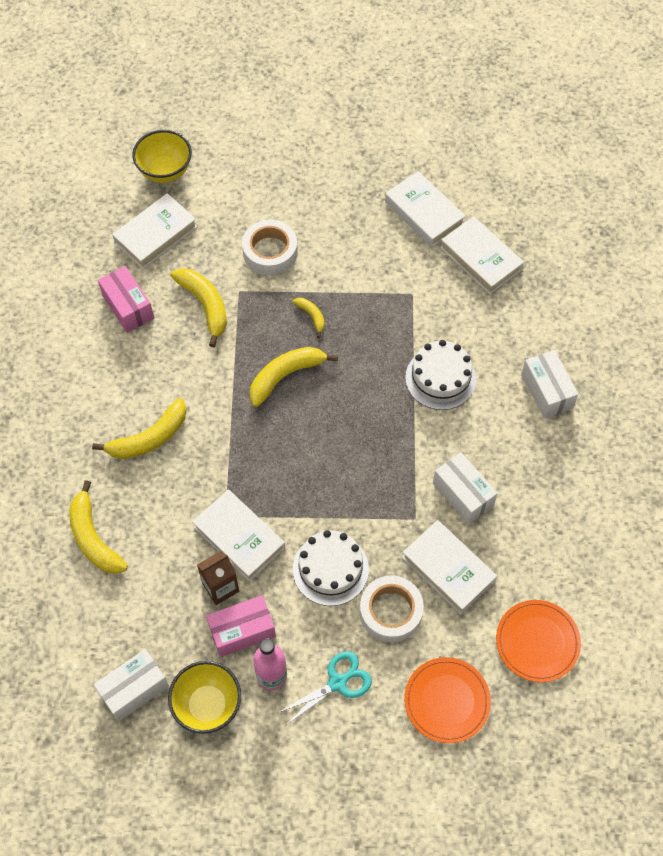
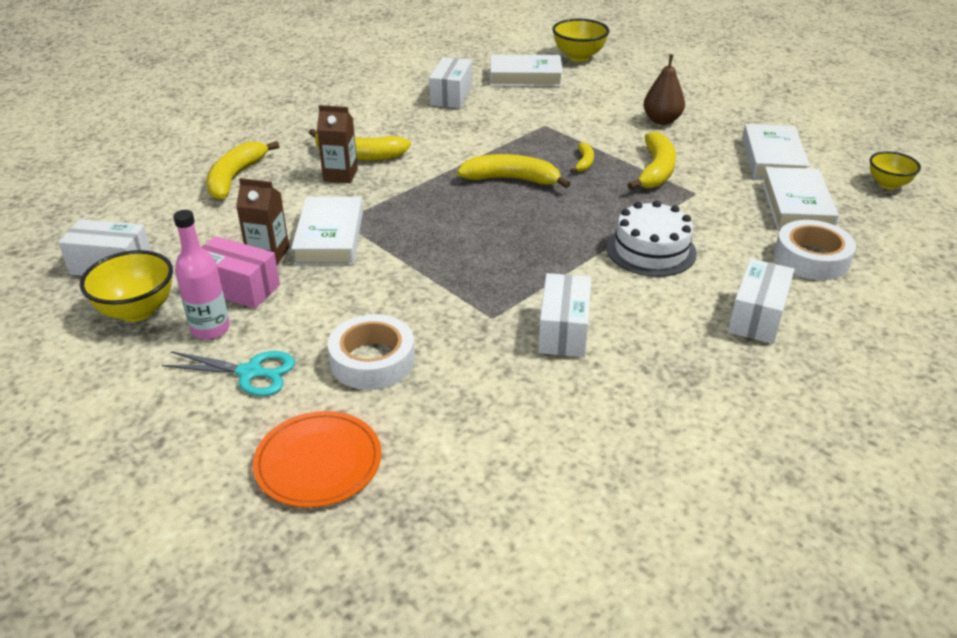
camera: 45 degrees right, 25 degrees down
pink box [98,266,154,333] -> white box [429,57,472,108]
yellow banana [171,268,227,347] -> yellow banana moved to [628,131,676,190]
white tape [242,219,298,275] -> white tape moved to [774,220,856,280]
white cake [293,530,369,606] -> none
white book [402,520,497,615] -> none
orange plate [496,600,581,682] -> none
none -> brown carton [317,105,358,183]
none -> brown pear [644,54,685,125]
none -> yellow bowl [870,151,921,189]

